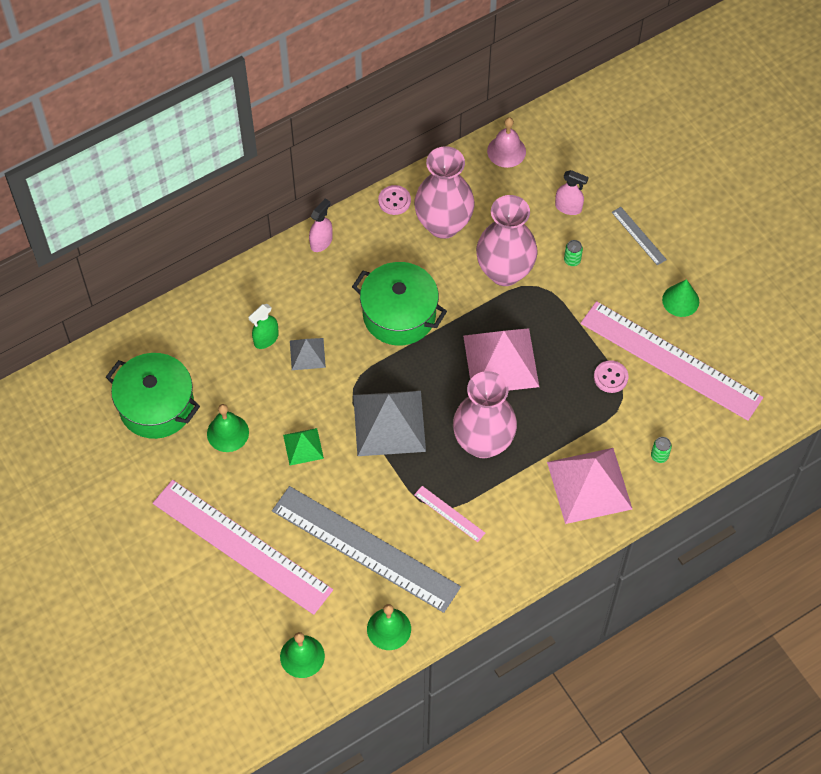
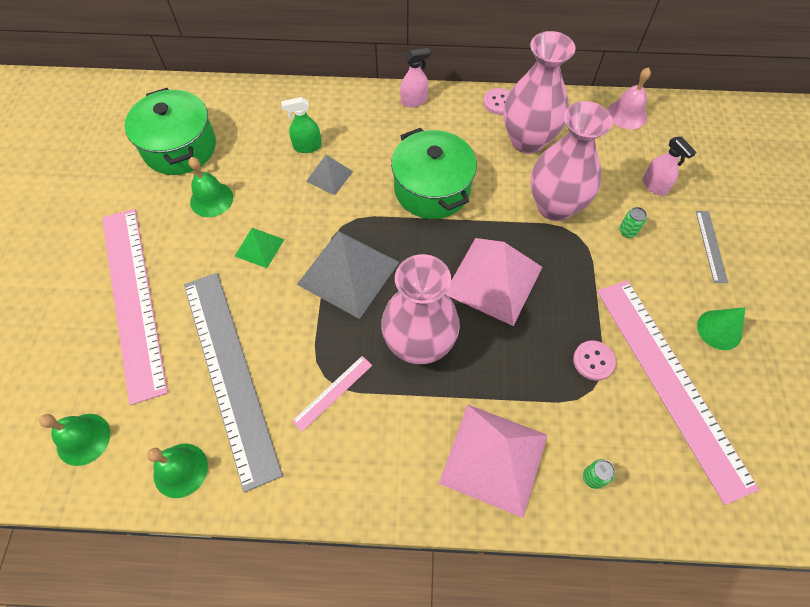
camera: 35 degrees right, 0 degrees up
pink ruler [414,486,485,542] -> pink ruler turned 60 degrees clockwise [292,356,372,431]

